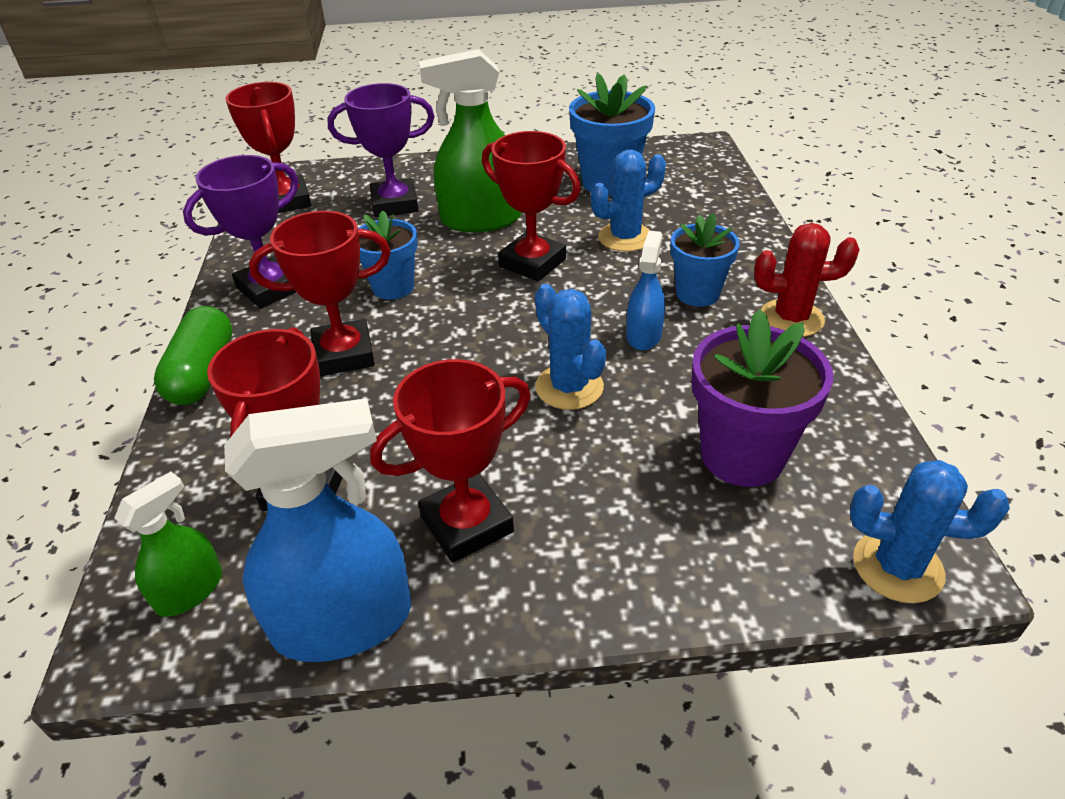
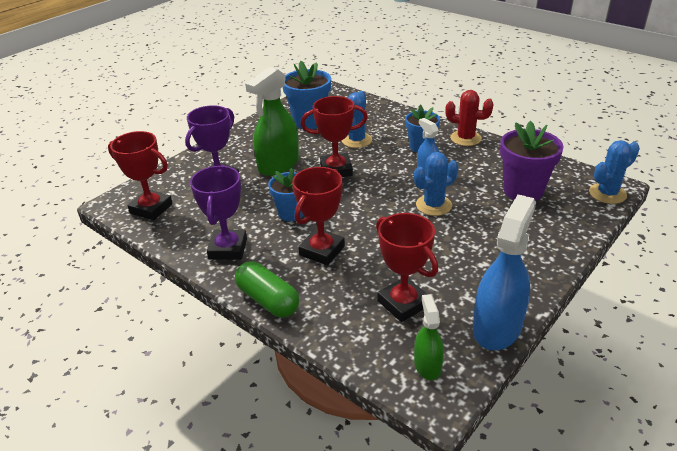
camera: 45 degrees left, 5 degrees down
red trophy [370,359,531,563] -> none
blue cactus [535,284,606,410] -> blue cactus turned 45 degrees counterclockwise [414,152,458,216]
red cactus [754,223,860,337] -> red cactus turned 60 degrees clockwise [445,90,494,146]

